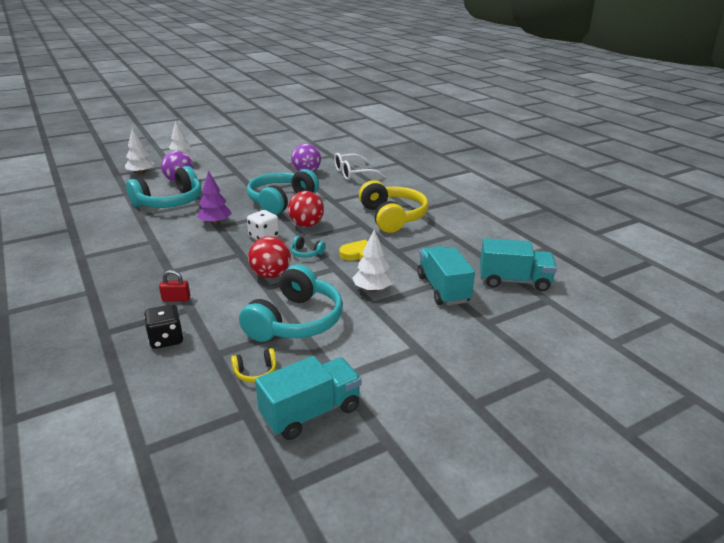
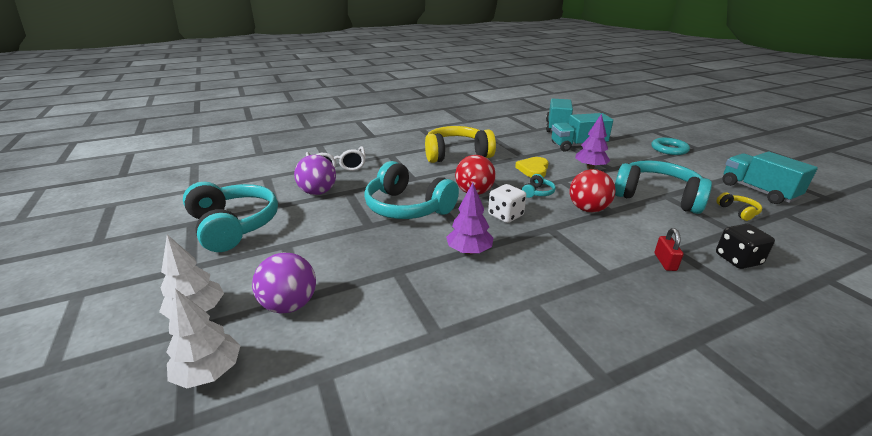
camera: 85 degrees left, 0 degrees up
turquoise headphones [126,166,202,208] -> turquoise headphones moved to [183,182,278,252]
white tree [352,229,393,292] -> purple tree [575,114,610,169]
none -> turquoise ring [651,138,690,155]

